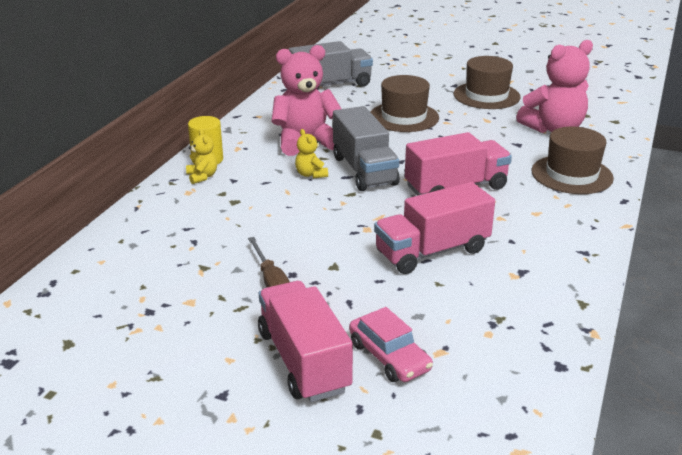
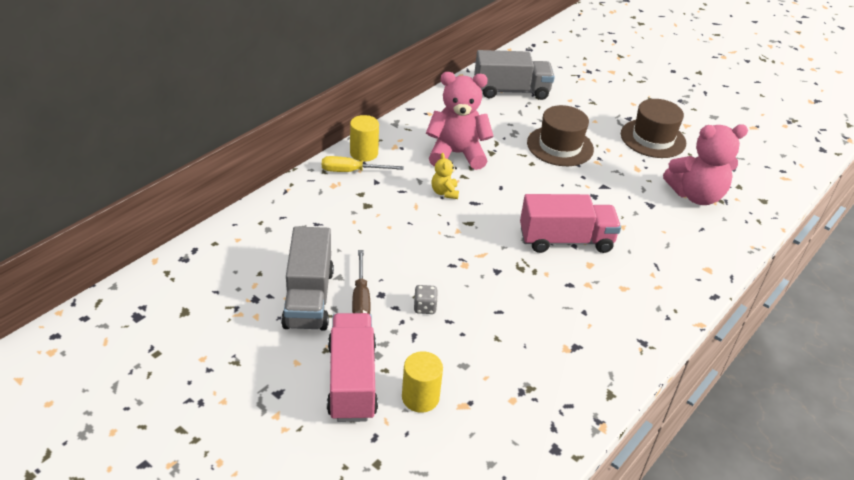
camera: 15 degrees right, 10 degrees up
yellow teddy bear [186,129,217,184] -> yellow screwdriver [322,156,404,172]
grey truck [333,106,400,191] -> grey truck moved to [281,226,334,331]
pink car [349,307,433,382] -> yellow cylinder [402,351,443,413]
pink truck [374,182,495,274] -> none
brown hat [531,127,614,194] -> none
none -> grey dice [414,285,438,314]

